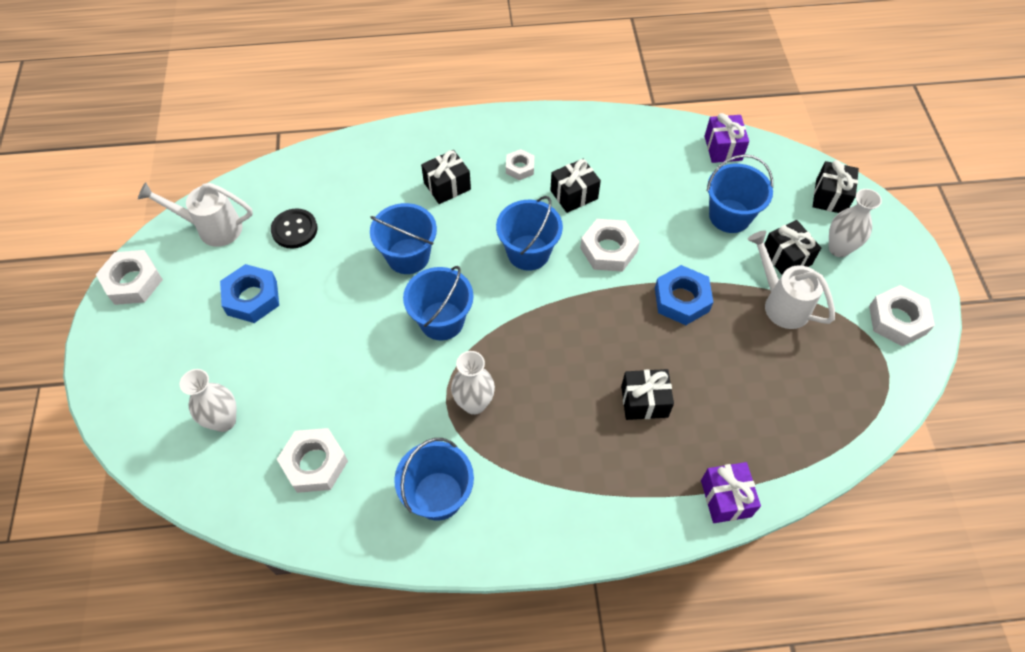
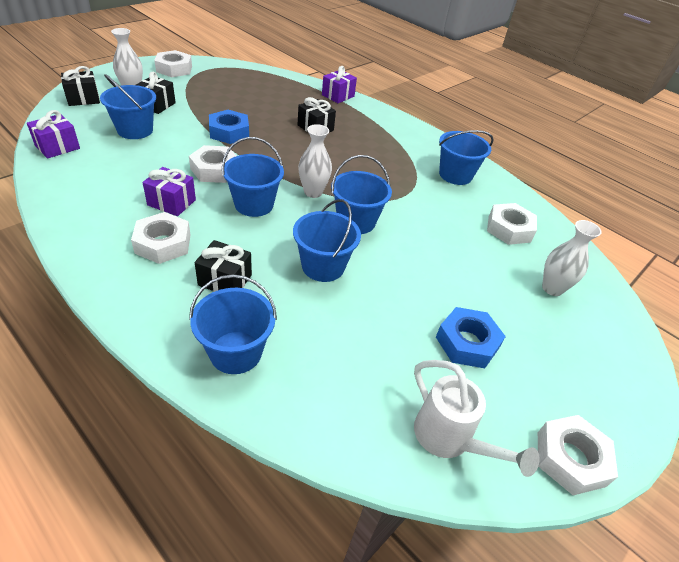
camera: 135 degrees left, 15 degrees down
black button [271,208,318,249] -> none
white vase [451,351,495,415] -> white vase moved to [298,124,332,198]
white nut [506,149,534,181] -> white nut [131,212,191,264], size x1.67
black gift [550,158,601,213] -> purple gift [142,167,196,216]
white watering can [748,230,835,329] -> none
none -> blue bucket [189,274,277,374]

